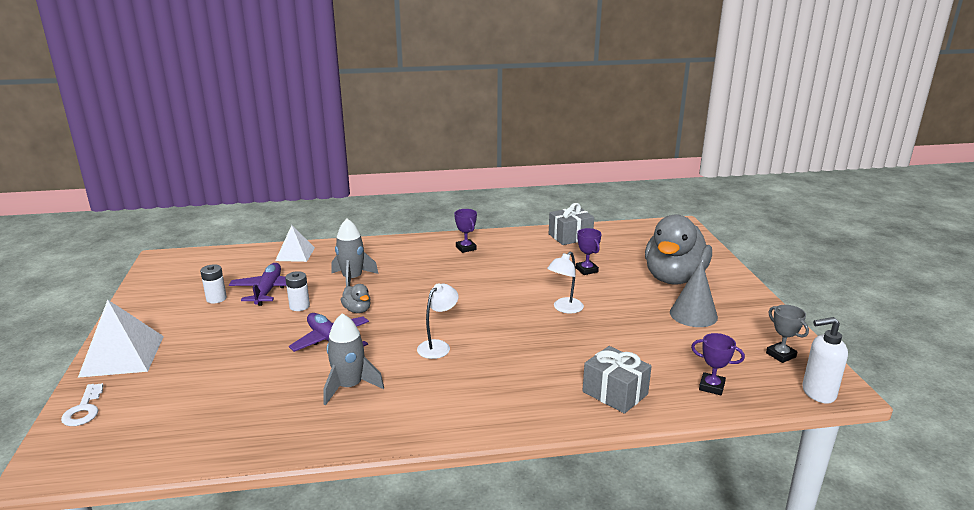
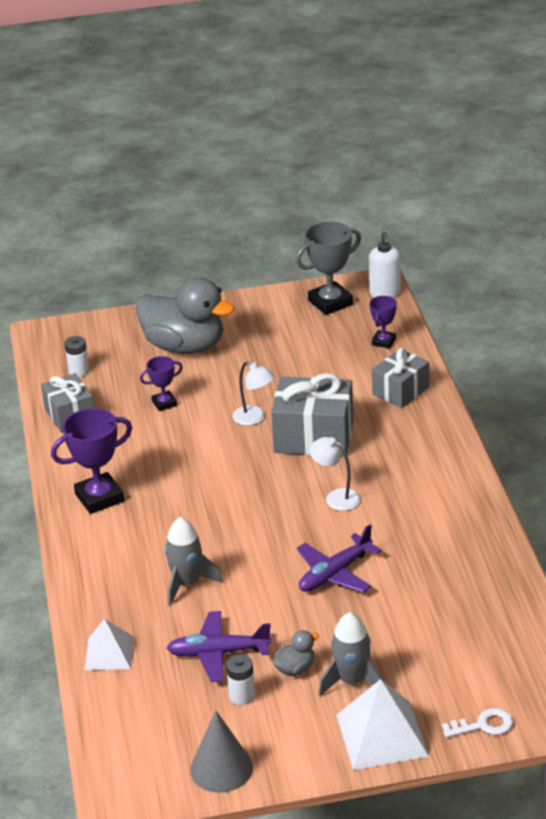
camera: 90 degrees left, 10 degrees up
white battery [285,271,310,311] -> white battery moved to [65,336,89,377]
grey rocket [323,313,384,405] -> grey rocket moved to [319,612,384,696]
grey duck [341,284,371,313] -> grey duck moved to [273,630,319,676]
purple trophy [454,209,477,253] -> purple trophy [51,408,132,514], size x1.79
grey cone [670,260,718,327] -> grey cone moved to [190,711,253,793]
grey trophy [766,305,809,363] -> grey trophy [296,221,361,315], size x1.79
none -> grey gift [271,373,353,457]

